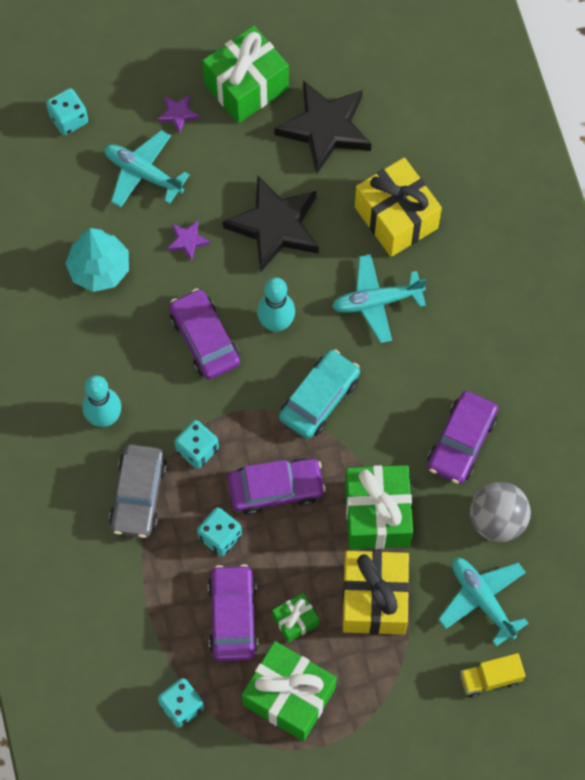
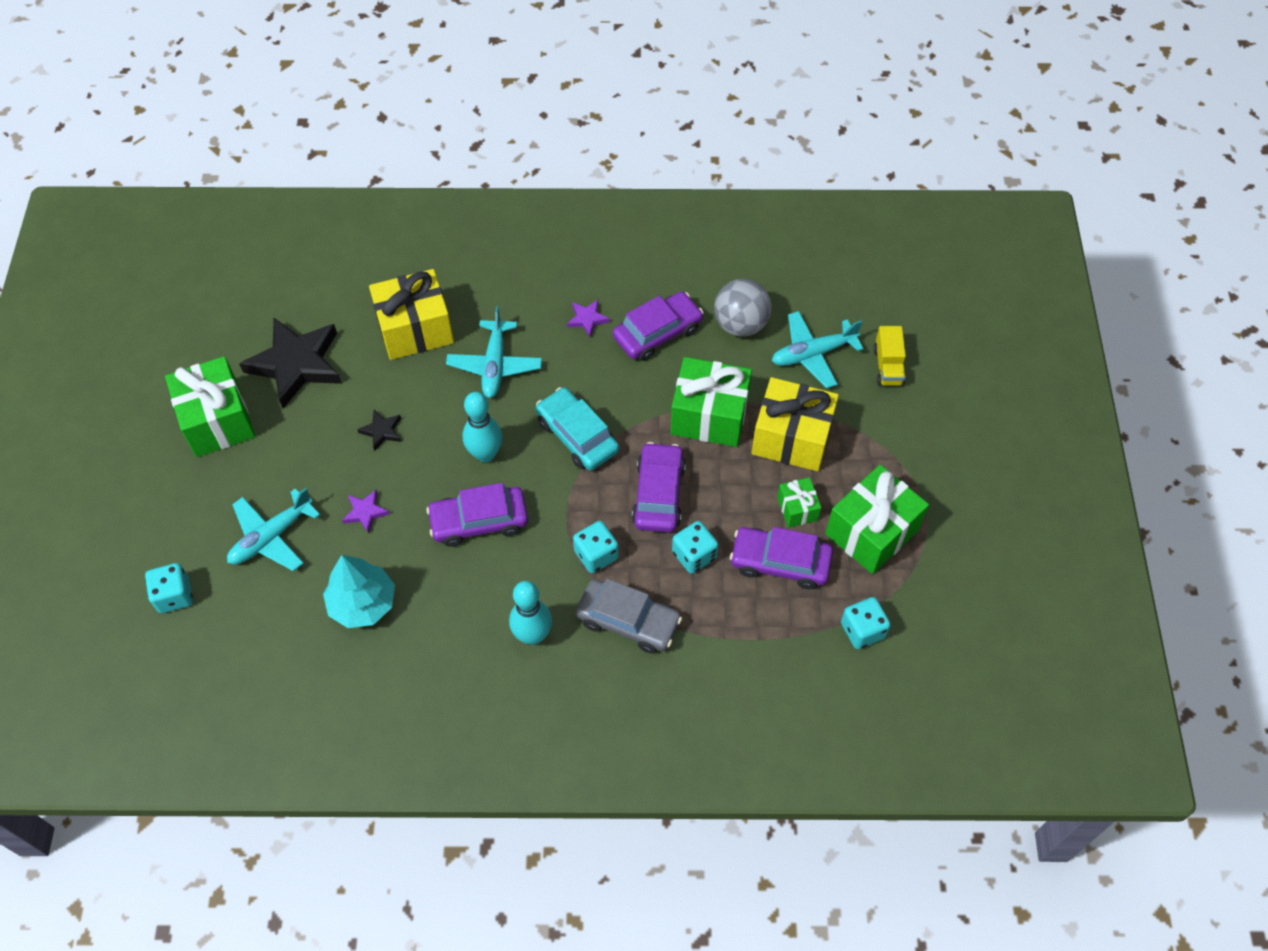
camera: 75 degrees left, 10 degrees down
purple star [158,94,200,133] -> purple star moved to [567,300,610,338]
black star [222,176,319,273] -> black star [357,410,401,451], size x0.43
purple car [428,391,498,484] -> purple car turned 75 degrees counterclockwise [613,291,704,361]

